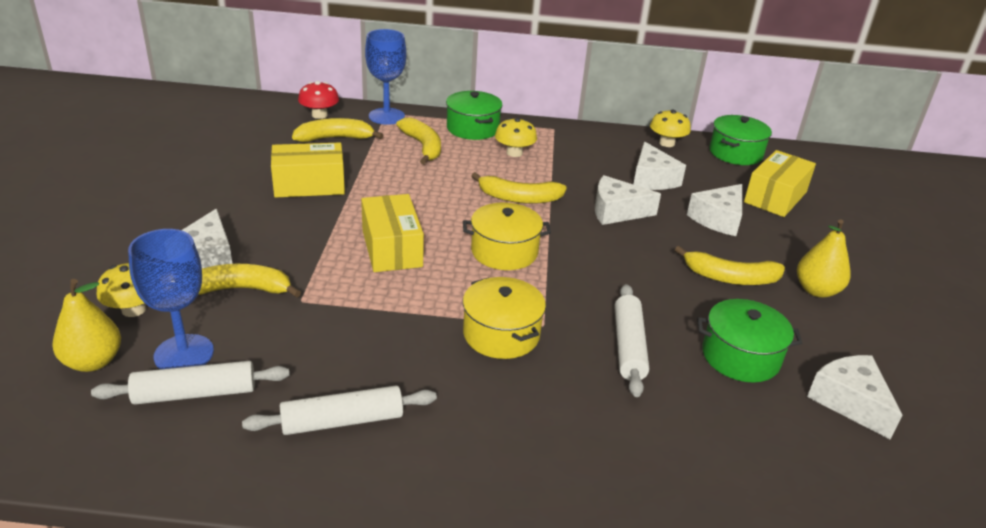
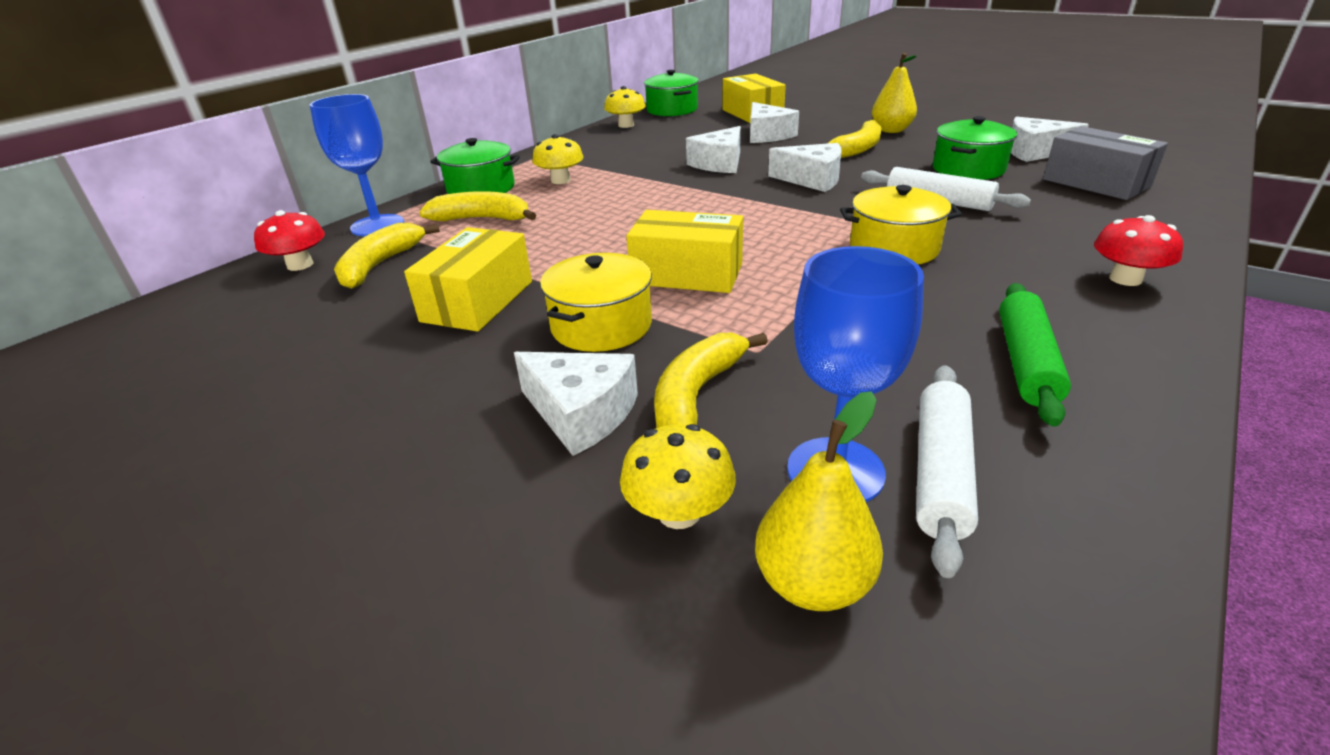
camera: 55 degrees left, 0 degrees up
white rolling pin [242,385,437,435] -> green rolling pin [999,283,1071,427]
yellow pot [463,202,551,270] -> yellow pot moved to [540,253,652,352]
yellow banana [471,172,567,204] -> none
white cheese [633,142,686,190] -> white cheese moved to [768,143,842,192]
none -> grey box [1043,126,1168,200]
none -> red mushroom [1094,215,1183,286]

